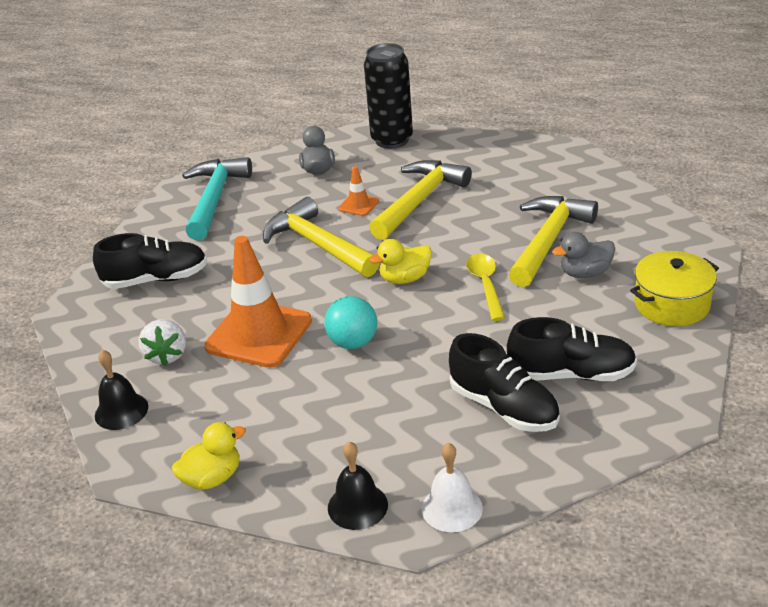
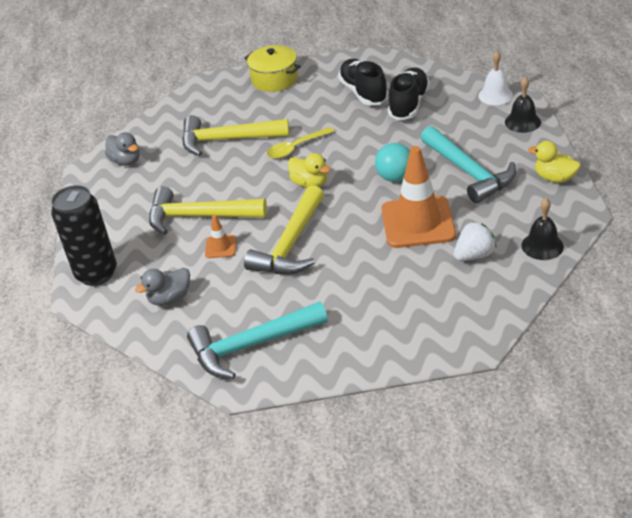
camera: 115 degrees left, 5 degrees up
black shoe [93,233,207,289] -> none
grey duck [552,232,615,278] -> grey duck moved to [105,132,140,165]
none -> turquoise hammer [421,126,516,203]

